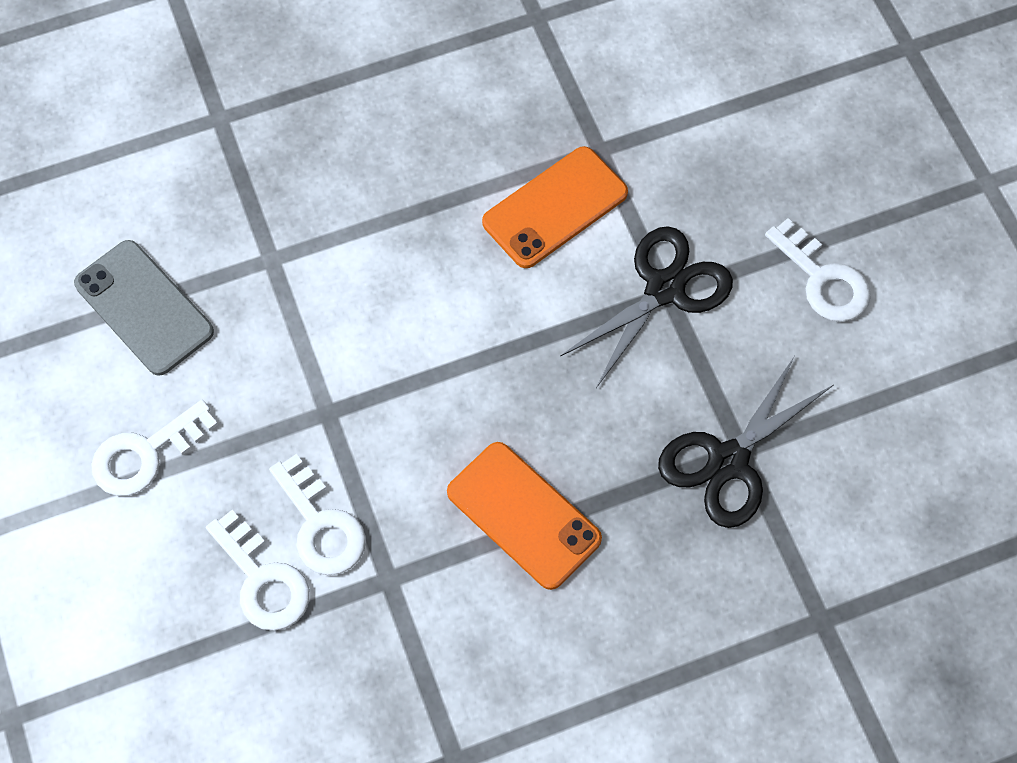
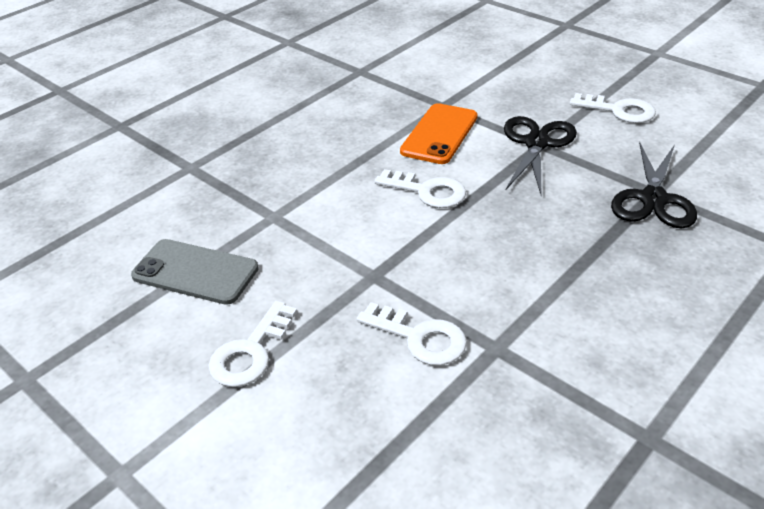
camera: 25 degrees left, 25 degrees down
white key [206,510,310,631] -> white key moved to [374,169,466,208]
orange phone [447,442,602,590] -> none

